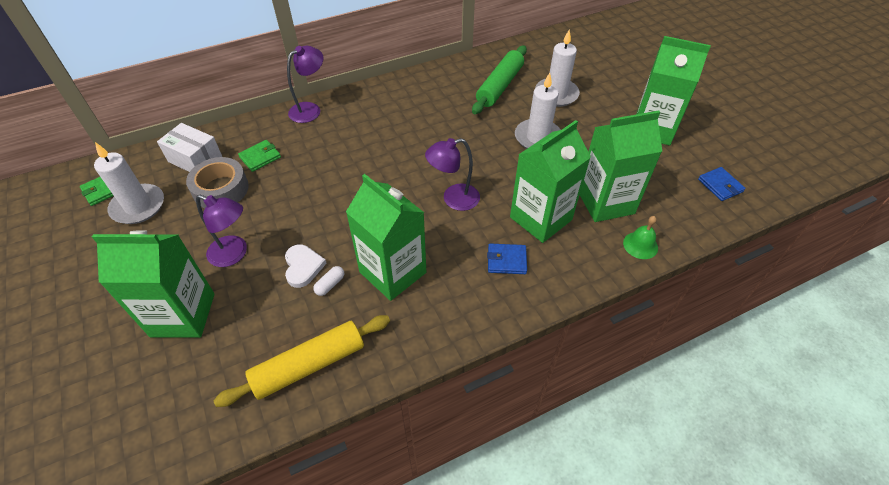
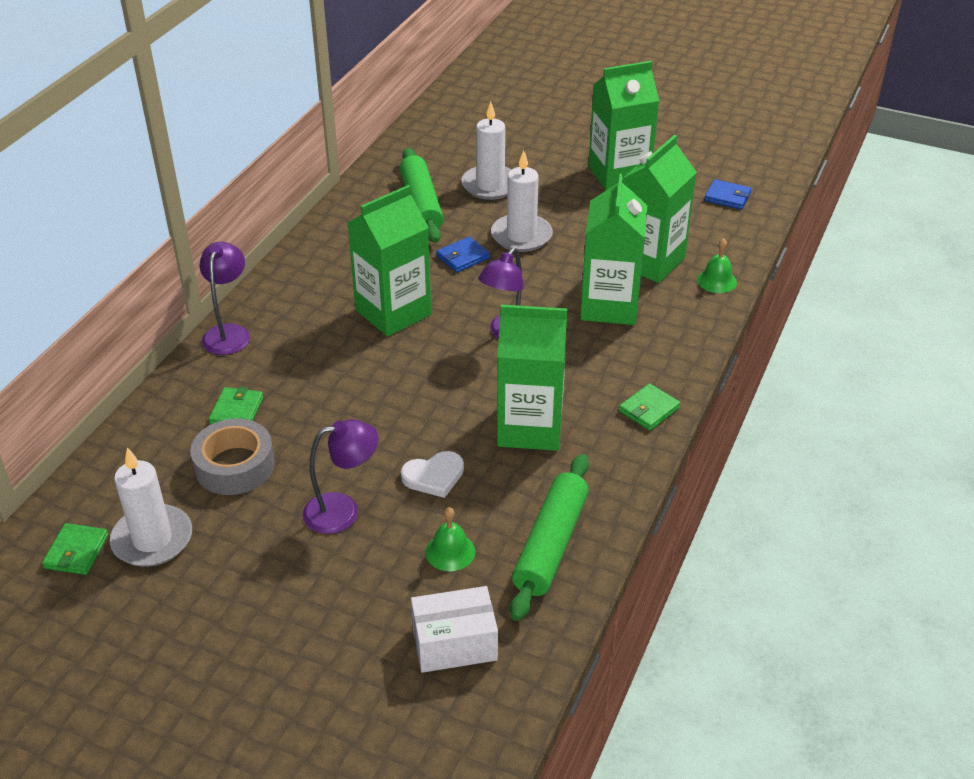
camera: 40 degrees left, 10 degrees down
green carton [92,230,215,338] -> green carton moved to [347,185,431,336]
white box [157,123,222,172] -> white box moved to [411,586,498,673]
yellow rolling pin [213,315,390,407] -> green rolling pin [510,454,589,621]
white heart [285,244,327,288] -> white heart turned 120 degrees clockwise [401,451,464,498]
white capsule [313,266,344,296] -> none
blue wallet [487,244,527,274] -> blue wallet moved to [436,237,490,272]
none -> green bell [426,507,475,571]
none -> green wallet [619,383,681,431]

